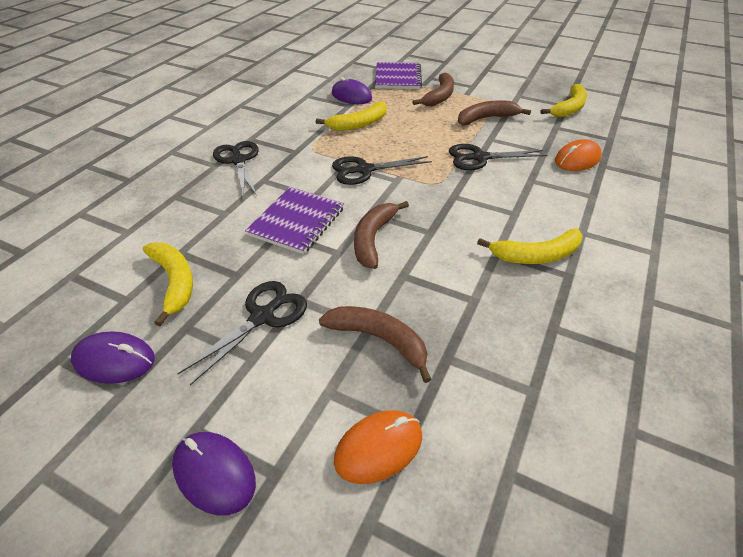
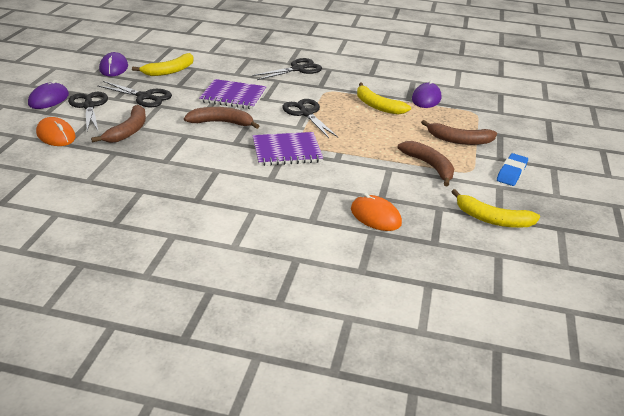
camera: 75 degrees right, 10 degrees down
purple notebook [375,62,422,89] -> purple notebook moved to [252,132,323,166]
black scissors [449,144,547,170] -> black scissors moved to [68,92,108,131]
yellow banana [477,228,583,264] -> none
none -> blue eraser [497,153,528,186]

